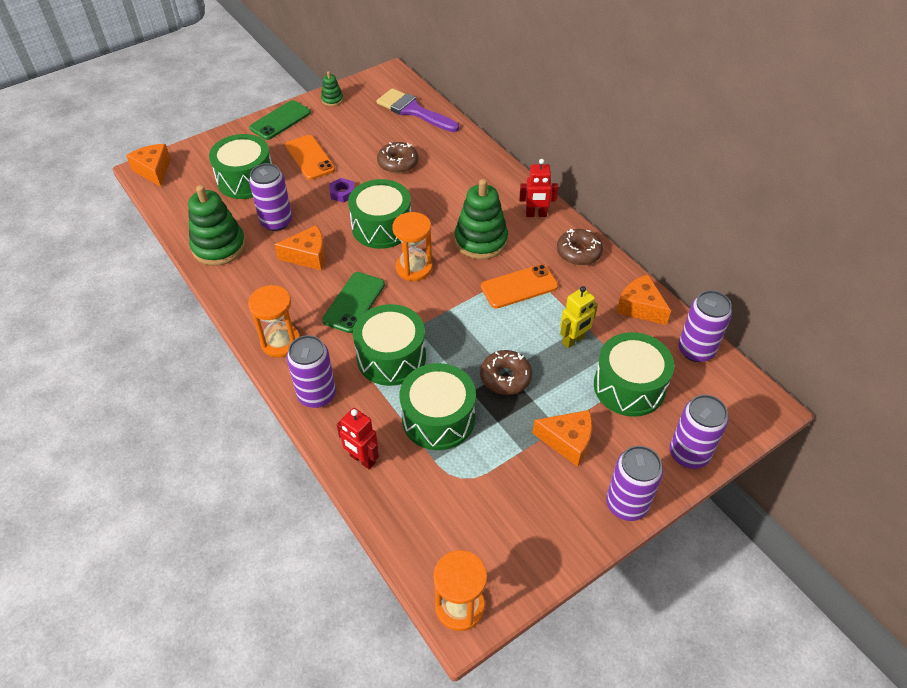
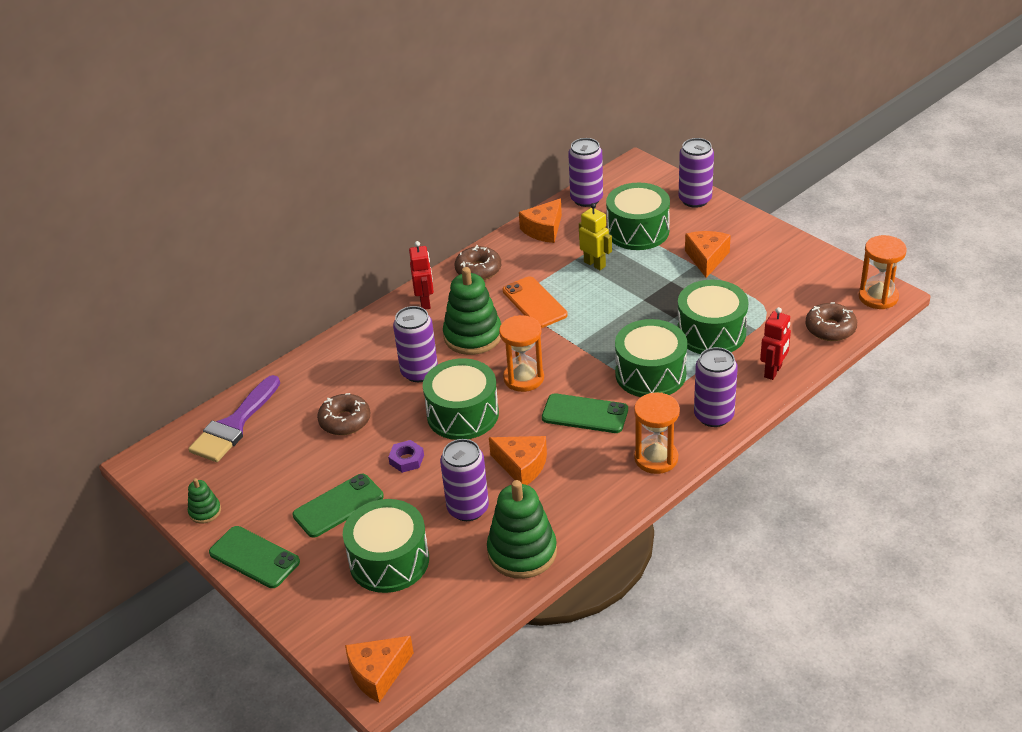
camera: 95 degrees left, 10 degrees down
orange cheese [274,225,326,270] -> orange cheese turned 135 degrees clockwise [489,436,547,485]
orange phone [285,135,335,180] -> green phone [293,474,384,538]
brown donut [480,350,532,395] -> brown donut moved to [805,302,857,341]
purple can [606,446,663,521] -> purple can moved to [393,306,438,382]

